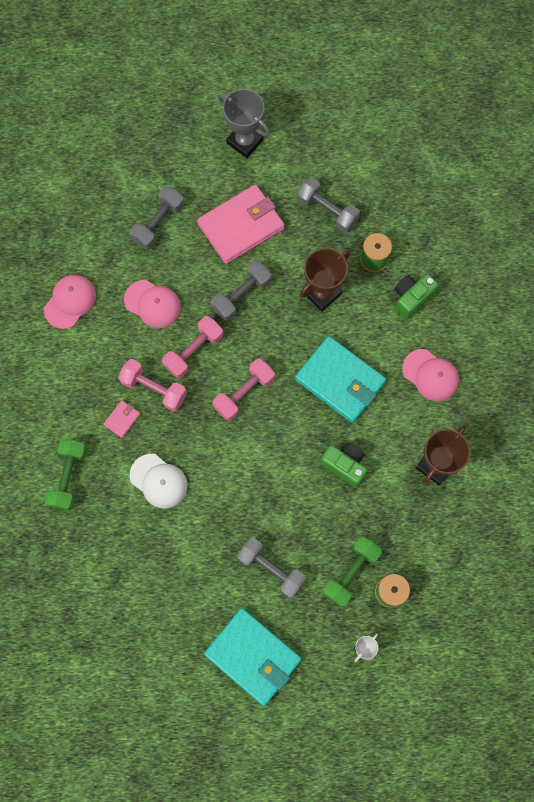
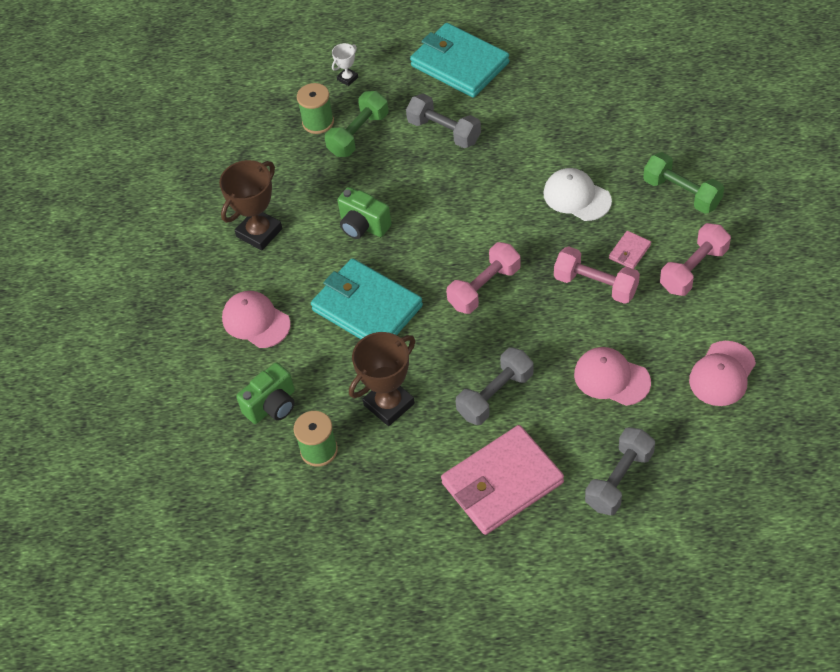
camera: 175 degrees left, 20 degrees down
green dumbbell [45,439,87,511] -> green dumbbell turned 60 degrees counterclockwise [643,152,724,214]
pink dumbbell [162,316,223,379] -> pink dumbbell moved to [660,223,731,296]
grey trophy [218,89,270,158] -> none
grey dumbbell [297,178,360,233] -> none

